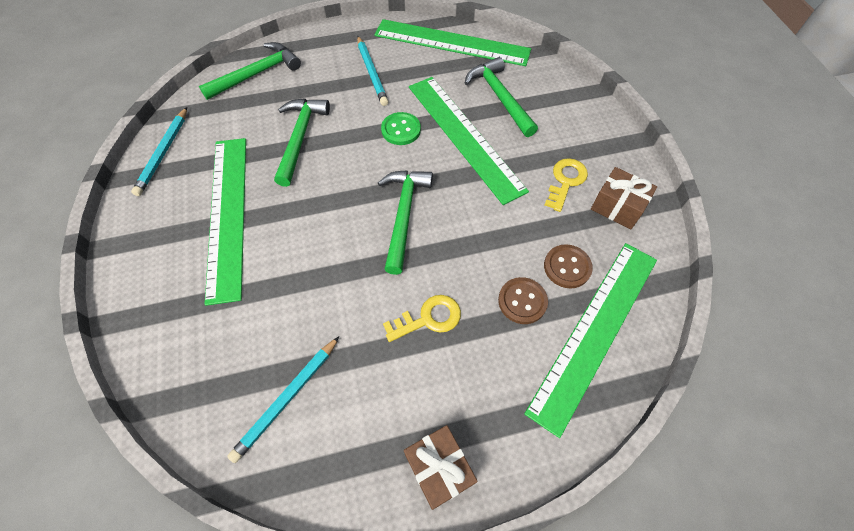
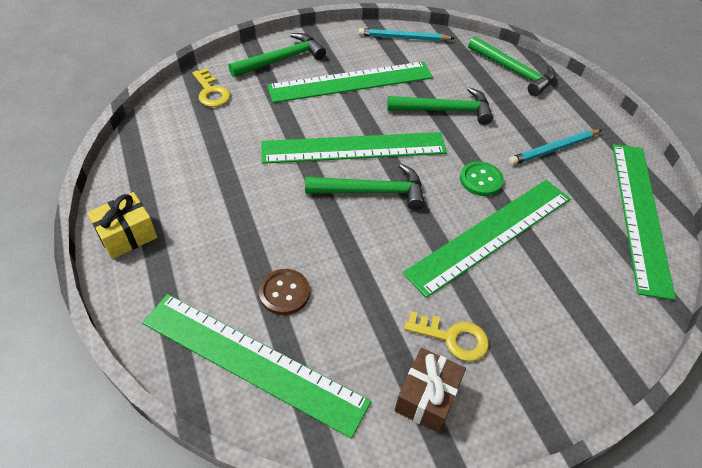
camera: 80 degrees right, 10 degrees down
turquoise pencil [227,336,339,463] -> none
yellow key [383,295,461,342] -> yellow key moved to [192,68,231,107]
brown gift [404,425,478,510] -> yellow gift [87,192,158,259]
green hammer [465,57,538,137] -> green hammer moved to [228,33,326,77]
brown button [544,244,593,289] -> none
none -> green ruler [261,132,447,164]

